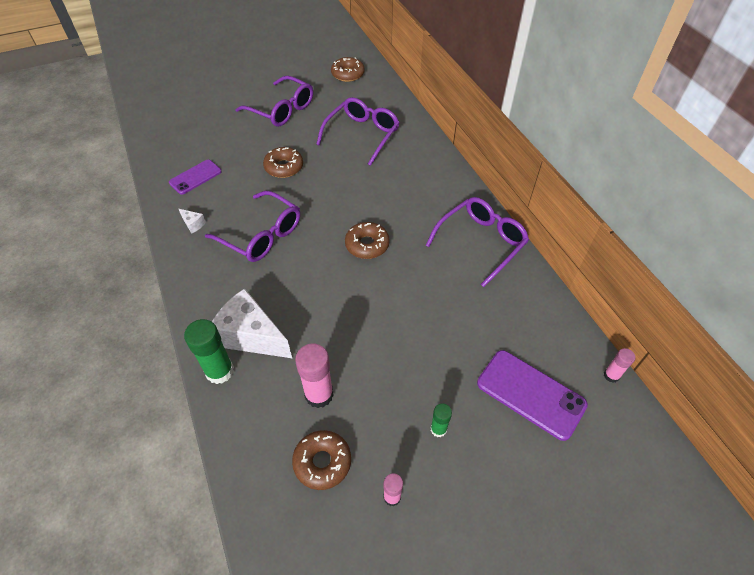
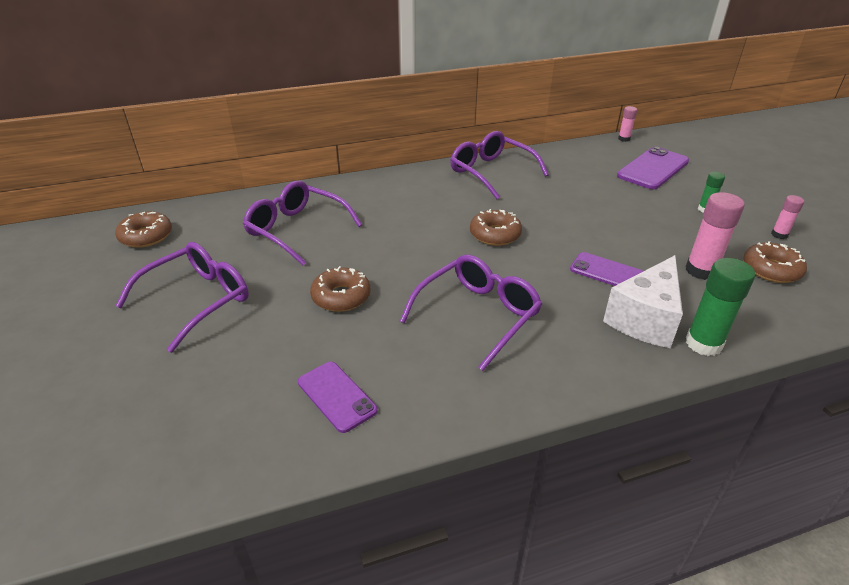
camera: 85 degrees left, 15 degrees down
white cheese [179,209,206,234] -> none
none -> purple phone [570,252,643,286]

